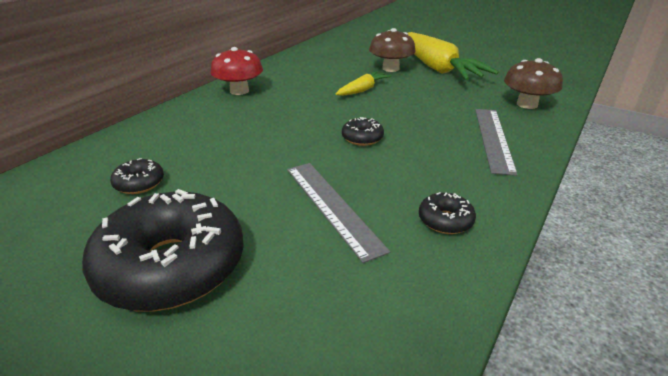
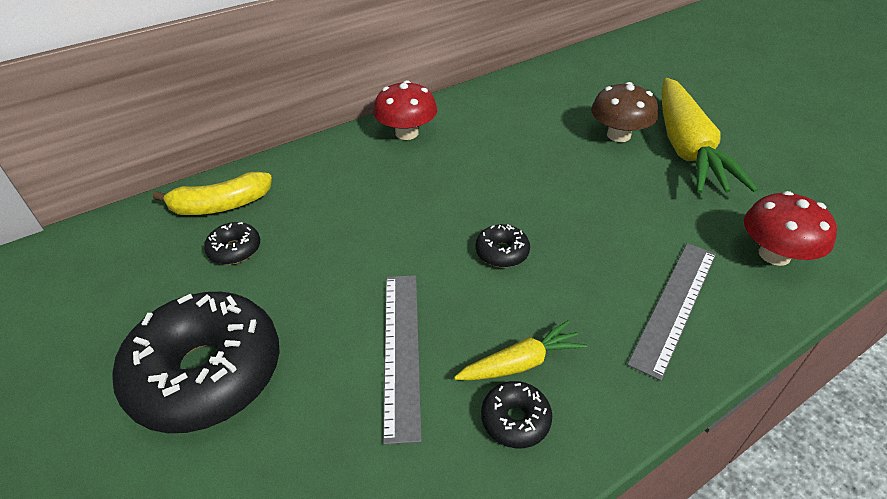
camera: 25 degrees right, 10 degrees up
yellow carrot [336,71,391,96] -> yellow carrot moved to [454,320,587,381]
brown mushroom [504,58,563,109] -> red mushroom [744,191,837,266]
none -> yellow banana [153,171,272,215]

